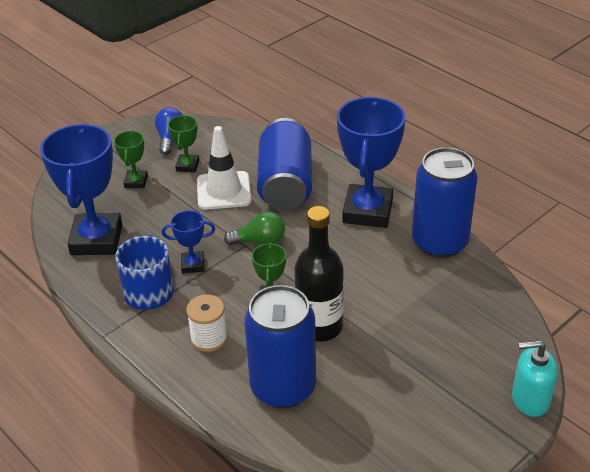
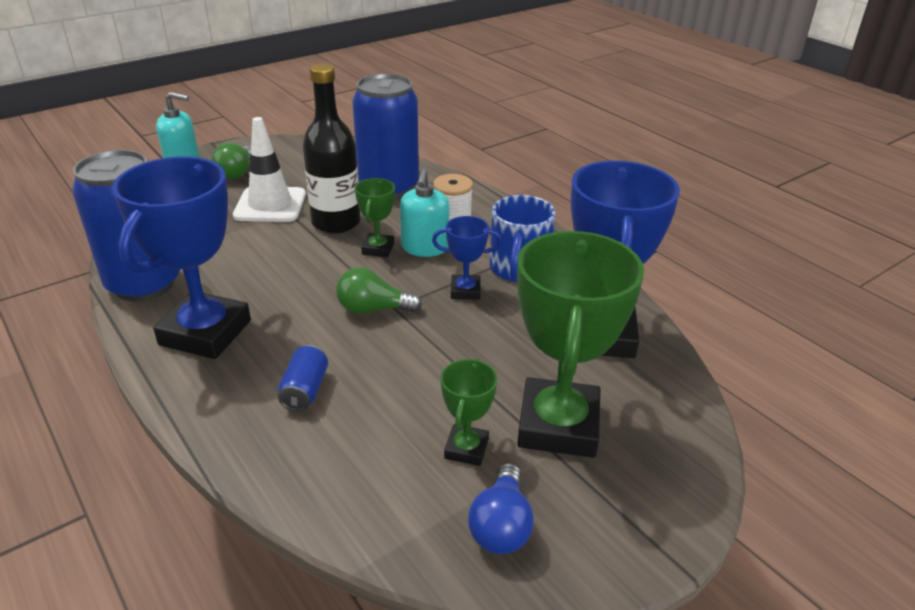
camera: 175 degrees left, 5 degrees down
green trophy [114,131,148,188] -> green trophy [517,231,644,458], size x2.10
white traffic cone [197,126,252,210] -> white traffic cone moved to [233,117,306,222]
blue can [257,118,312,210] -> blue can [278,345,328,411], size x0.42
none -> green light bulb [212,143,251,179]
none -> turquoise soap dispenser [400,169,449,257]

